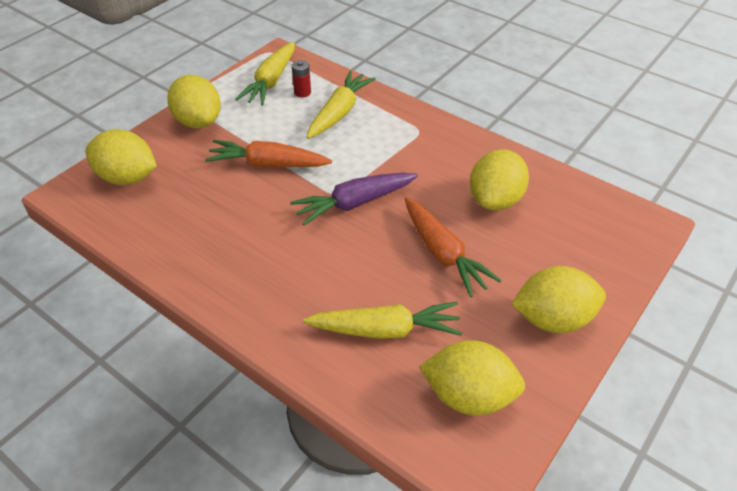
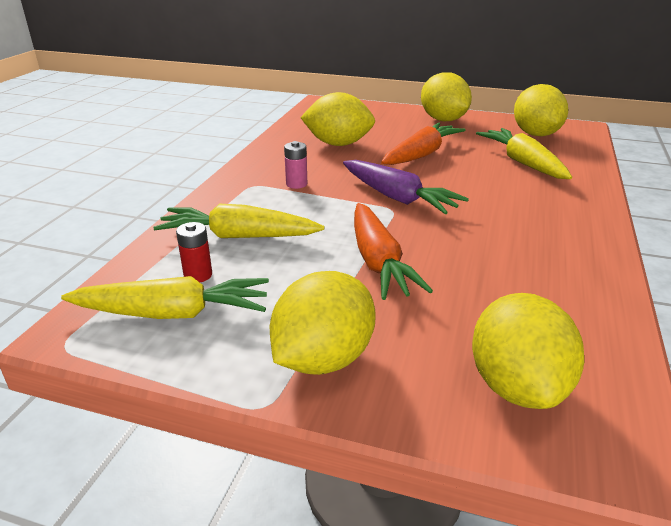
camera: 110 degrees left, 15 degrees down
none -> pink battery [284,141,307,189]

